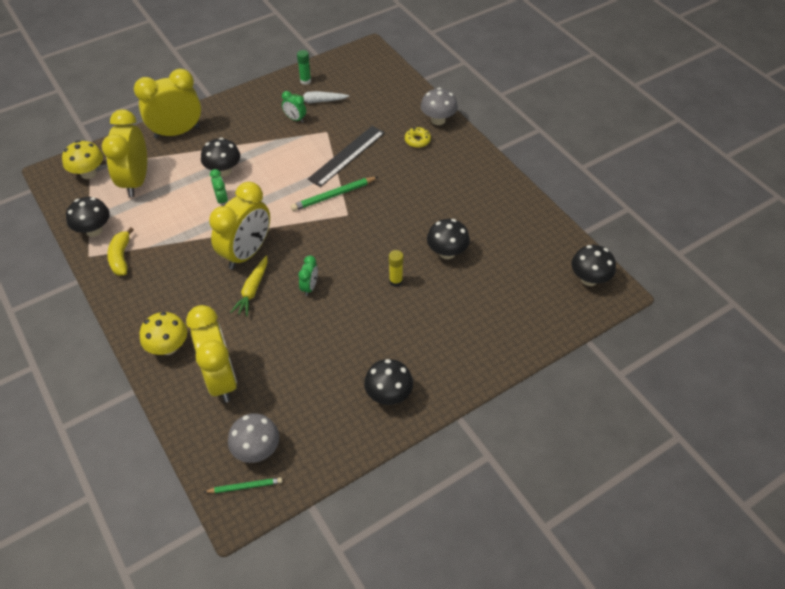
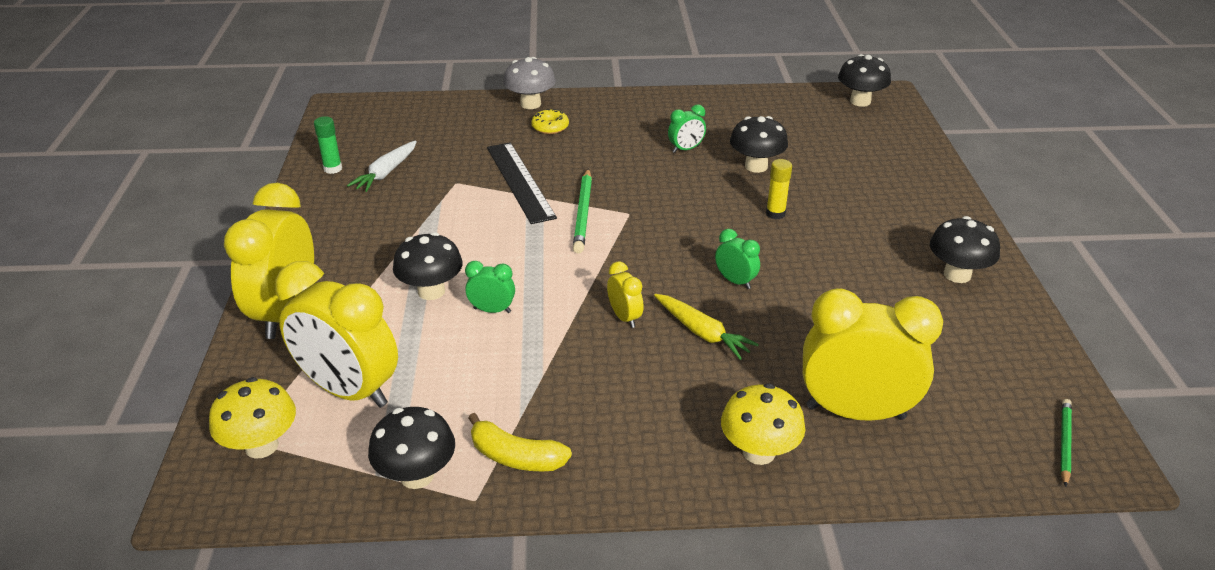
camera: 60 degrees left, 15 degrees down
yellow clock [209,182,270,269] -> yellow clock [607,261,644,328], size x0.45
grey mushroom [228,413,279,463] -> none
green clock [282,91,306,123] -> green clock moved to [668,105,706,153]

